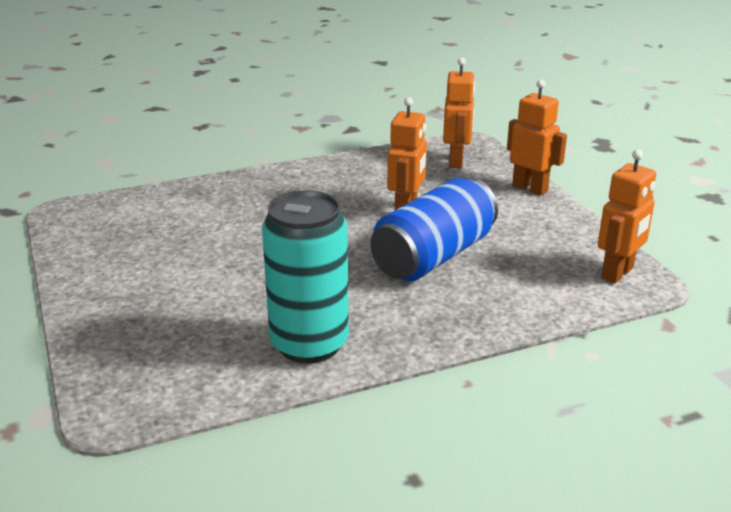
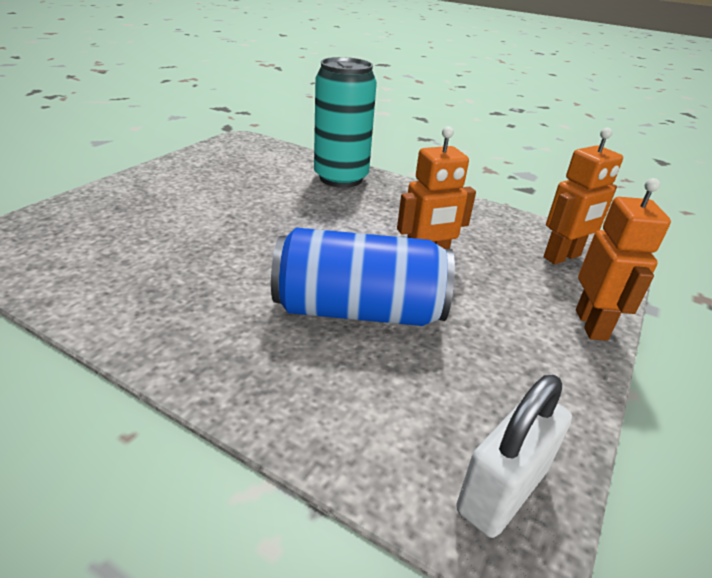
camera: 50 degrees right, 5 degrees up
turquoise can [262,190,349,363] -> turquoise can moved to [314,57,377,188]
orange robot [598,149,656,283] -> white padlock [456,375,572,538]

